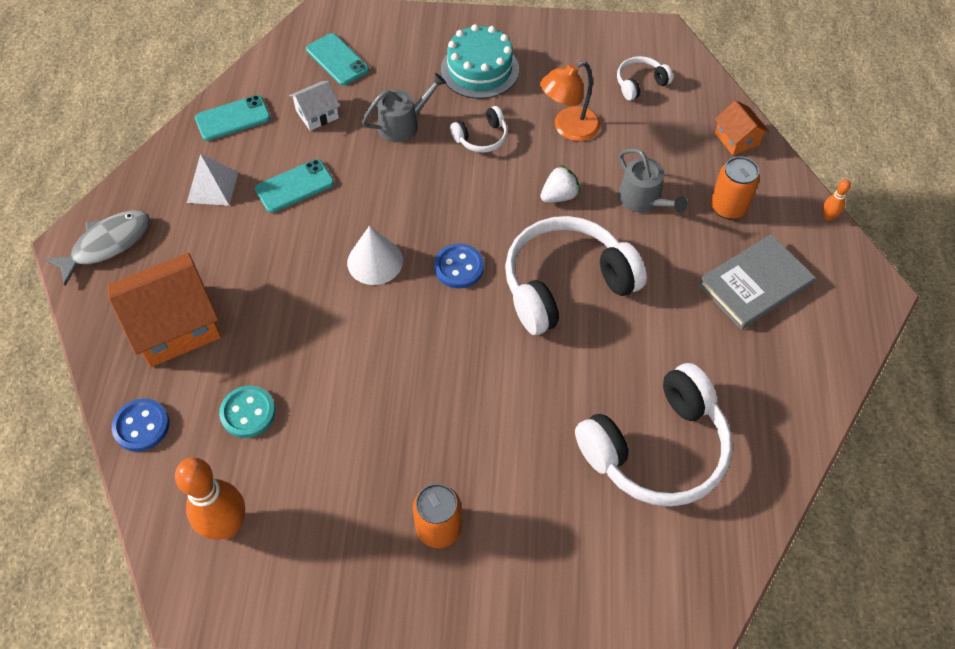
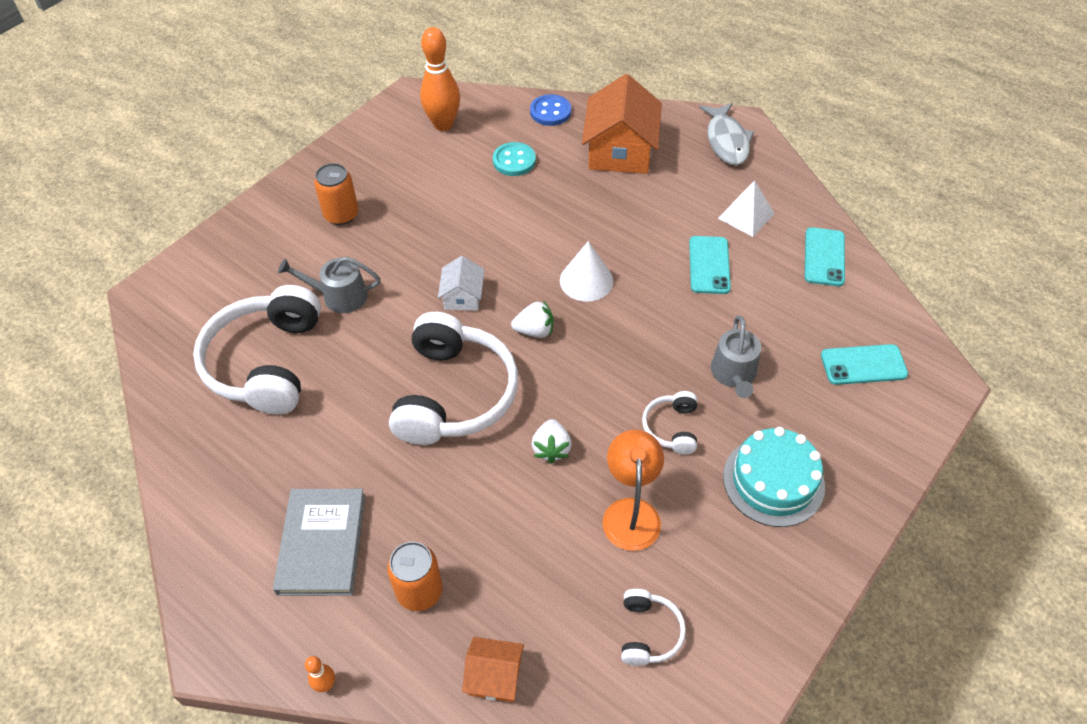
camera: 125 degrees right, 5 degrees down
white house [289,81,340,131] -> white house moved to [438,256,484,311]
blue button [434,243,484,288] -> white strawberry [511,300,554,338]
grey watering can [618,148,688,213] -> grey watering can moved to [278,257,381,313]

